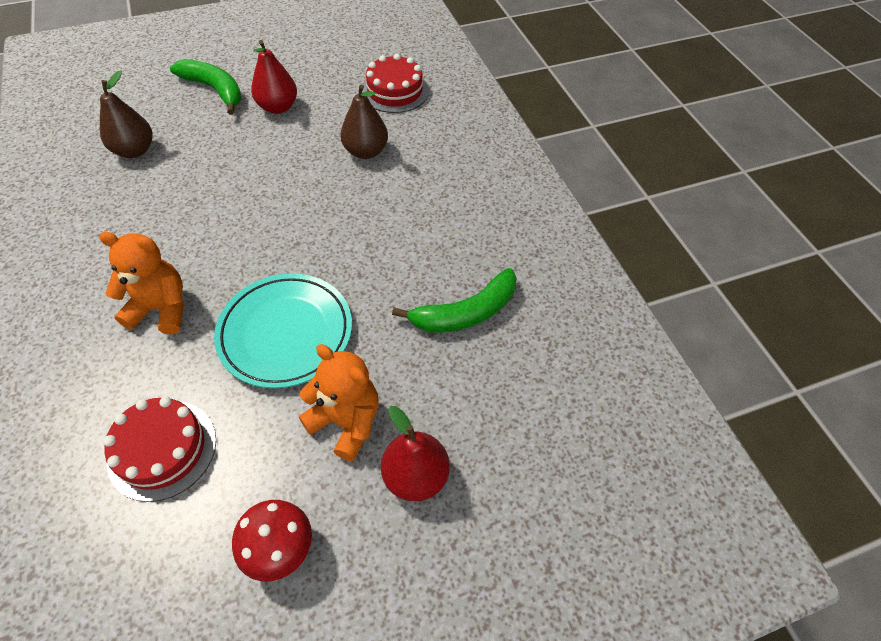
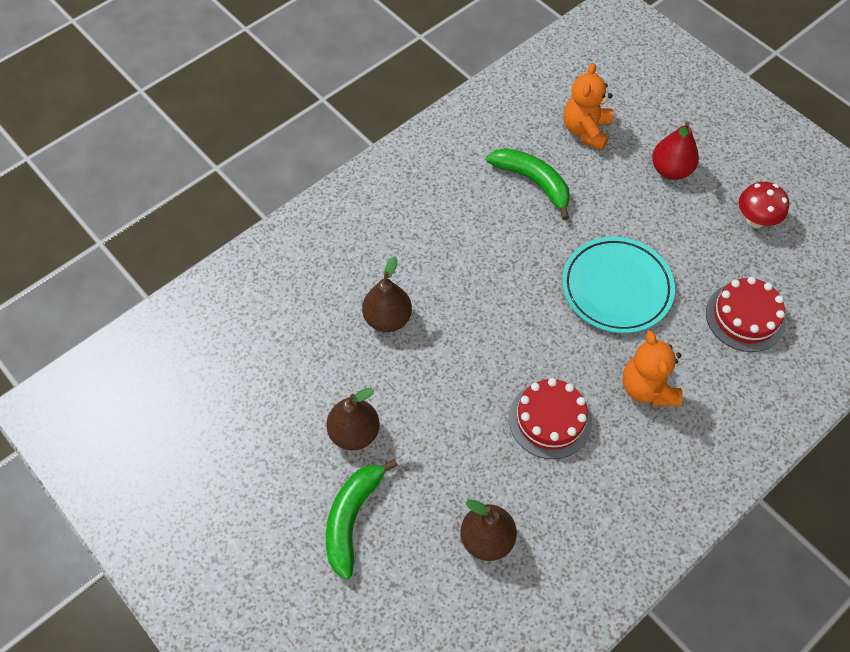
camera: 110 degrees left, 5 degrees up
red pear [251,40,297,114] -> brown pear [326,388,380,450]
orange teddy bear [299,344,379,461] -> orange teddy bear moved to [564,63,613,150]
red cake [362,54,429,113] -> red cake moved to [509,378,592,459]

